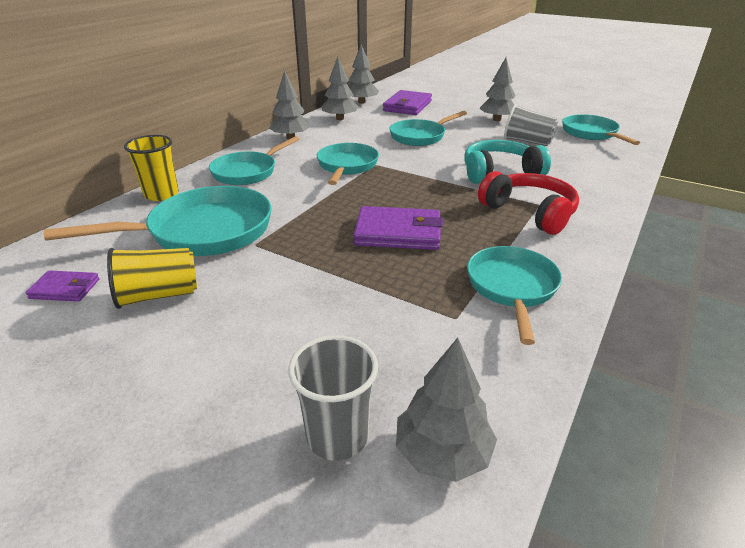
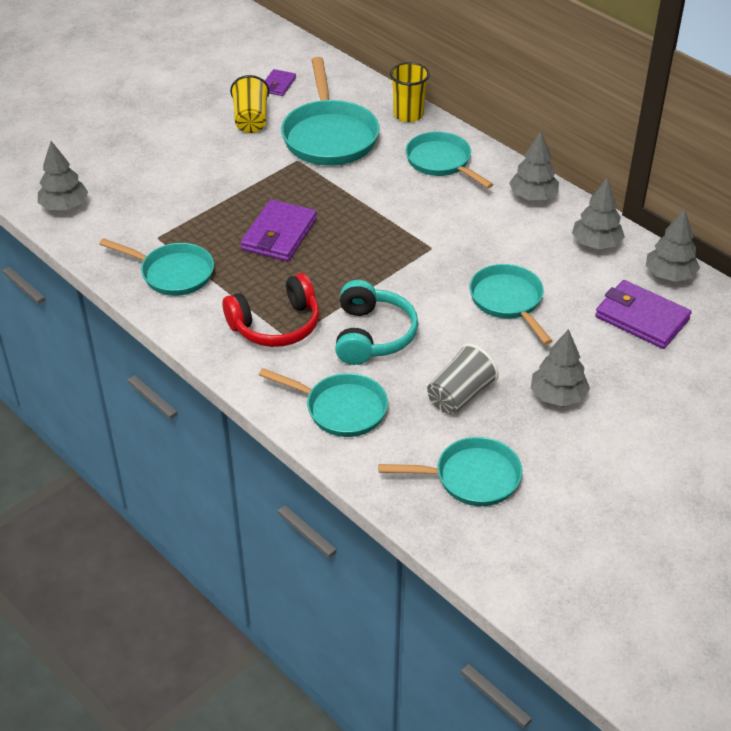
camera: 105 degrees right, 10 degrees up
grey cup [288,335,378,461] -> none
turquoise pan [317,143,379,185] -> turquoise pan moved to [259,368,388,437]

